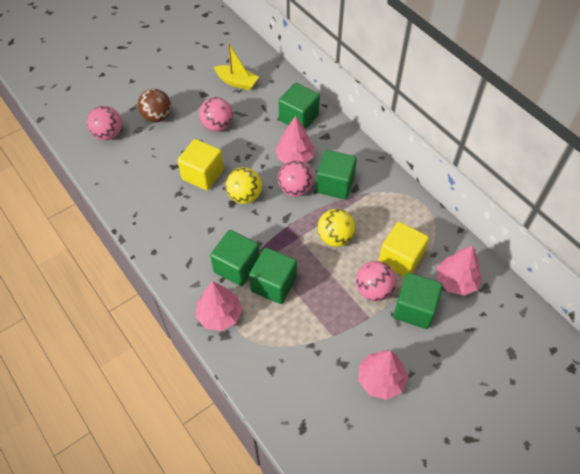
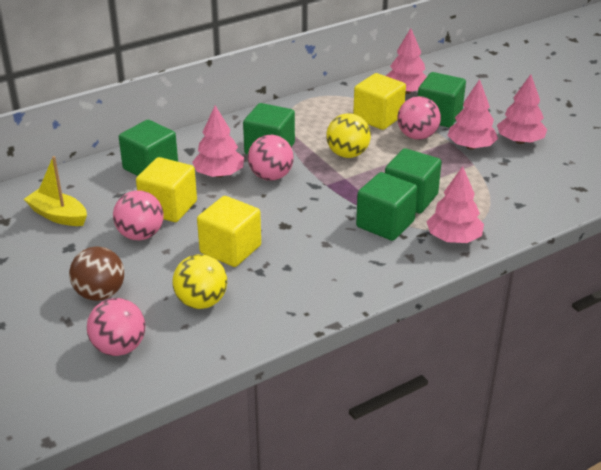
camera: 85 degrees left, 20 degrees down
yellow boat [214,42,259,90] -> yellow boat turned 90 degrees counterclockwise [24,156,87,226]
yellow ball [225,167,262,204] -> yellow ball moved to [173,254,227,309]
none -> yellow cube [136,157,197,222]
none -> pink tree [448,79,498,149]

